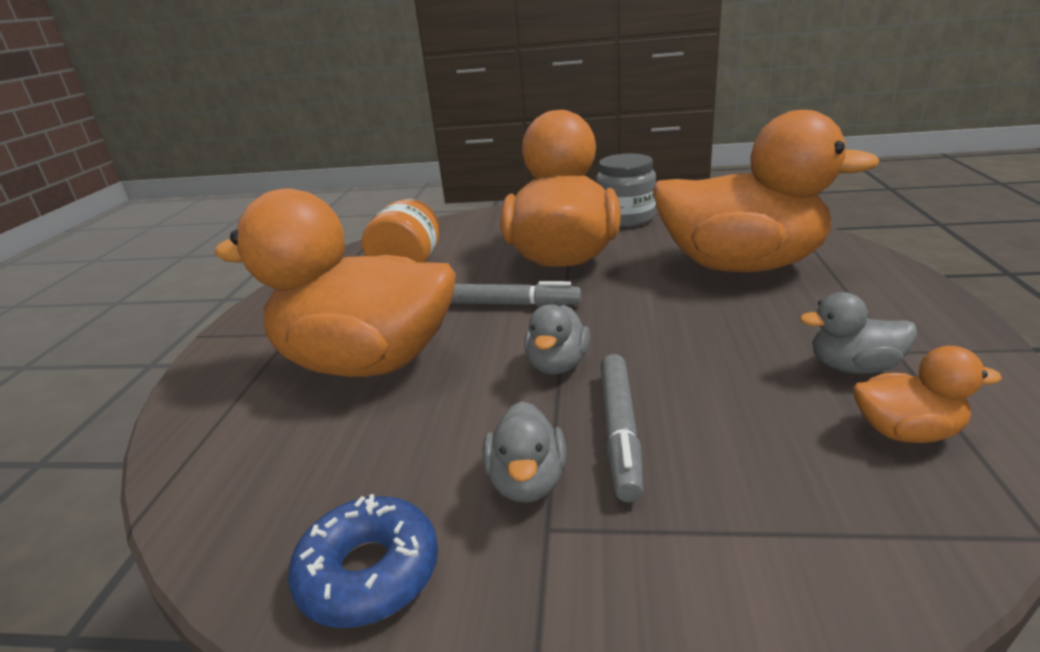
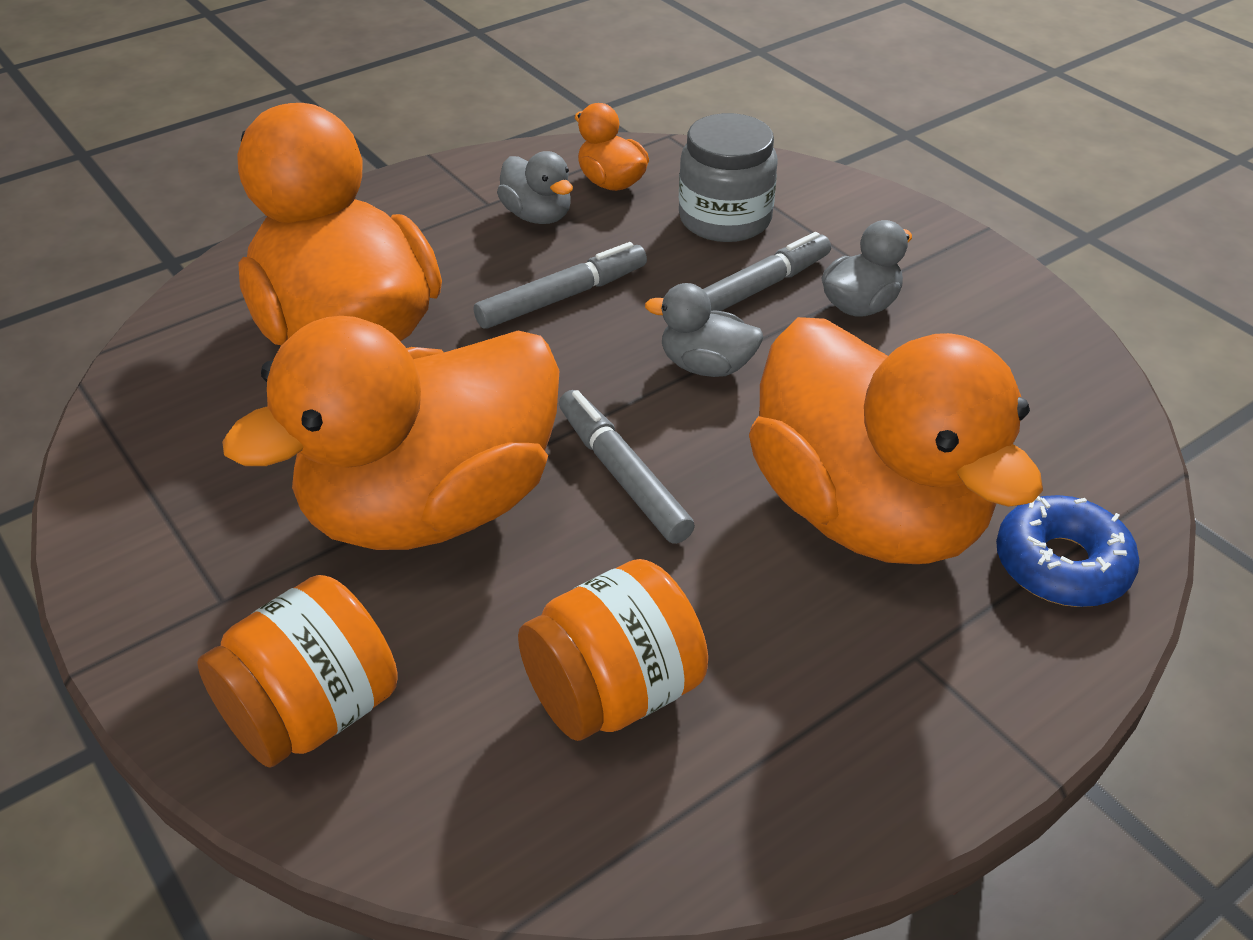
camera: 135 degrees left, 15 degrees up
blue donut [288,494,438,628] -> blue donut moved to [996,495,1139,607]
grey duck [524,304,590,375] -> grey duck turned 135 degrees counterclockwise [645,283,763,377]
grey jar [596,153,656,227] -> grey jar moved to [679,113,778,242]
none -> orange jar [197,575,398,768]
none -> grey marker [474,242,647,329]

